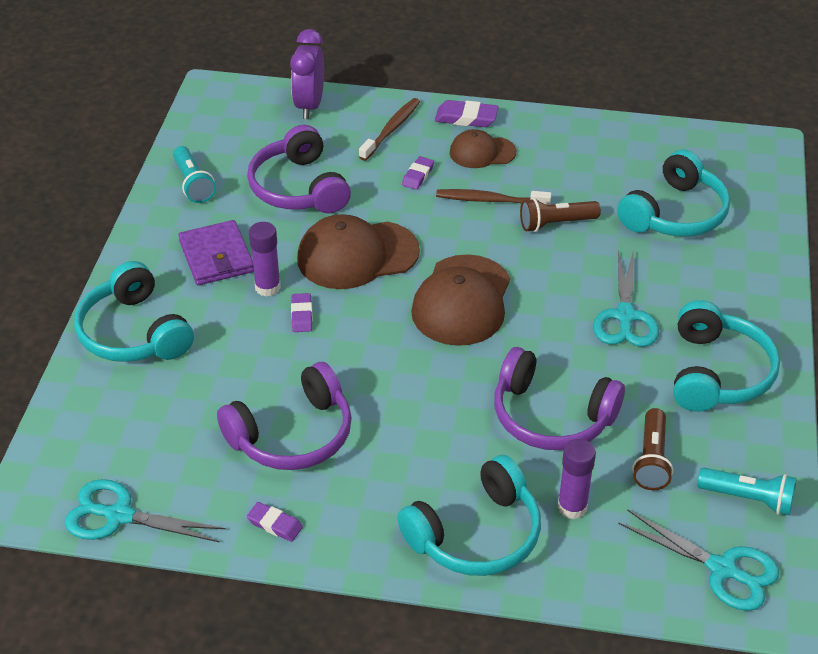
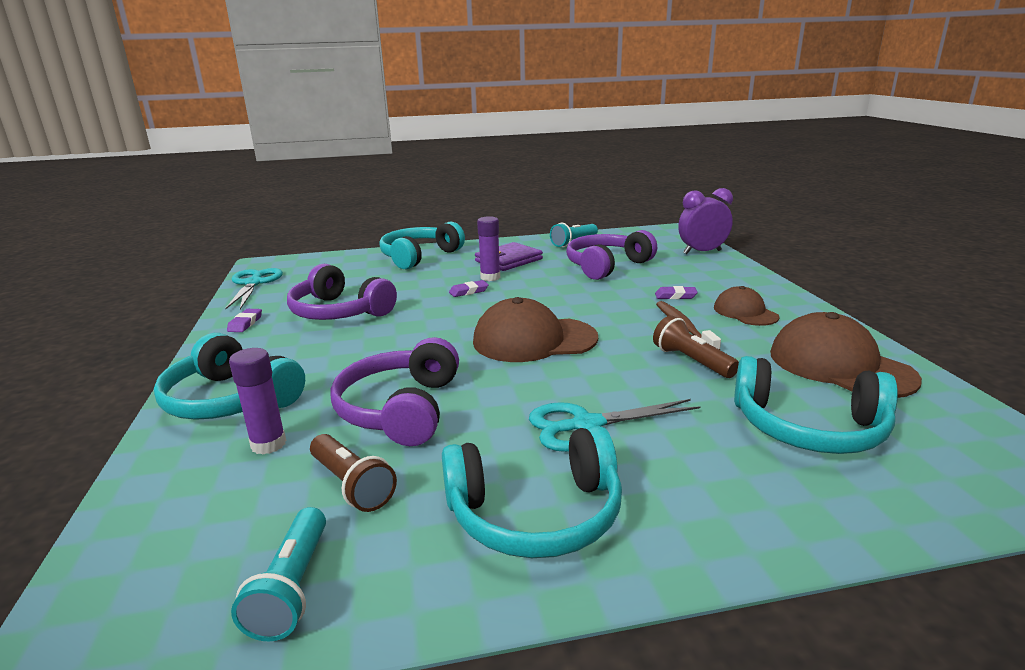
camera: 70 degrees right, 20 degrees down
brown cap [297,214,420,289] -> brown cap moved to [770,312,922,398]
brown toothbrush [359,98,420,161] -> none
purple eraser [435,100,499,127] -> none
turquoise scissors [618,509,779,611] -> none
brown flashlight [632,408,673,490] -> brown flashlight turned 120 degrees counterclockwise [310,434,397,512]

